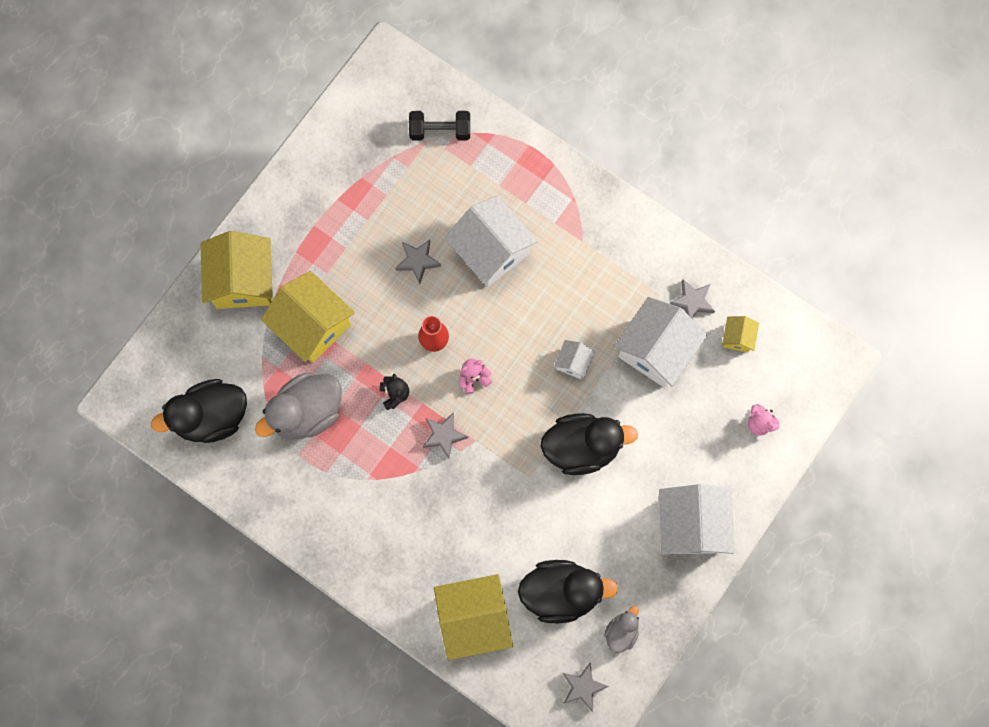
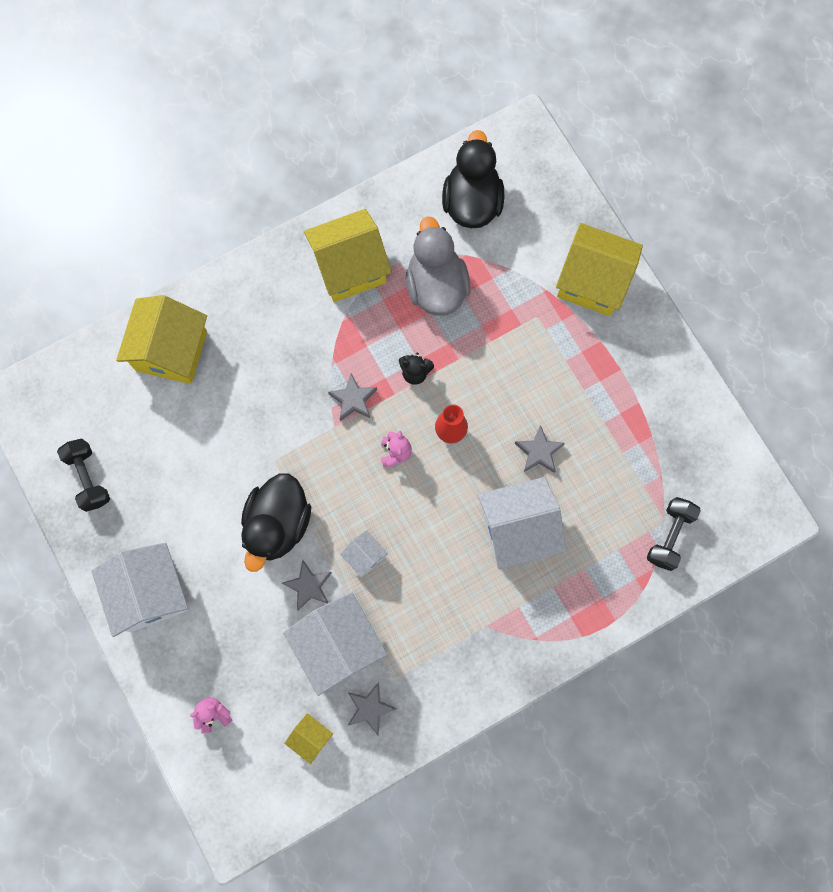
camera: 115 degrees right, 0 degrees up
yellow house [261,271,355,363] -> yellow house moved to [304,209,392,302]
black duck [518,560,618,623] -> none
grey star [562,663,609,712] -> grey star moved to [282,560,332,611]
grey duck [604,606,639,653] -> black dumbbell [57,439,110,512]
white house [659,484,735,555] -> white house turned 45 degrees clockwise [91,543,188,637]

